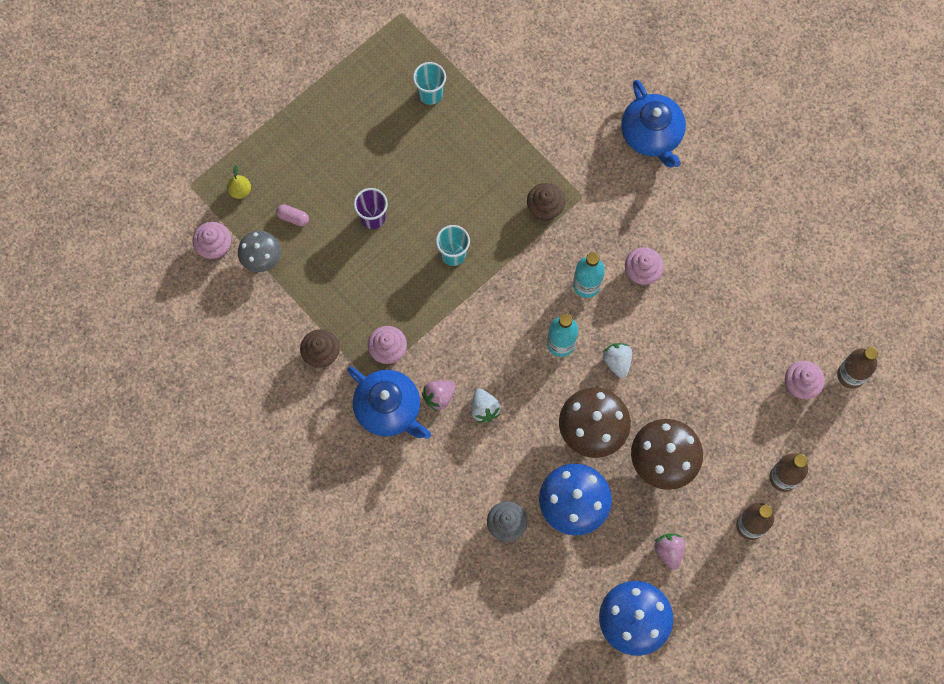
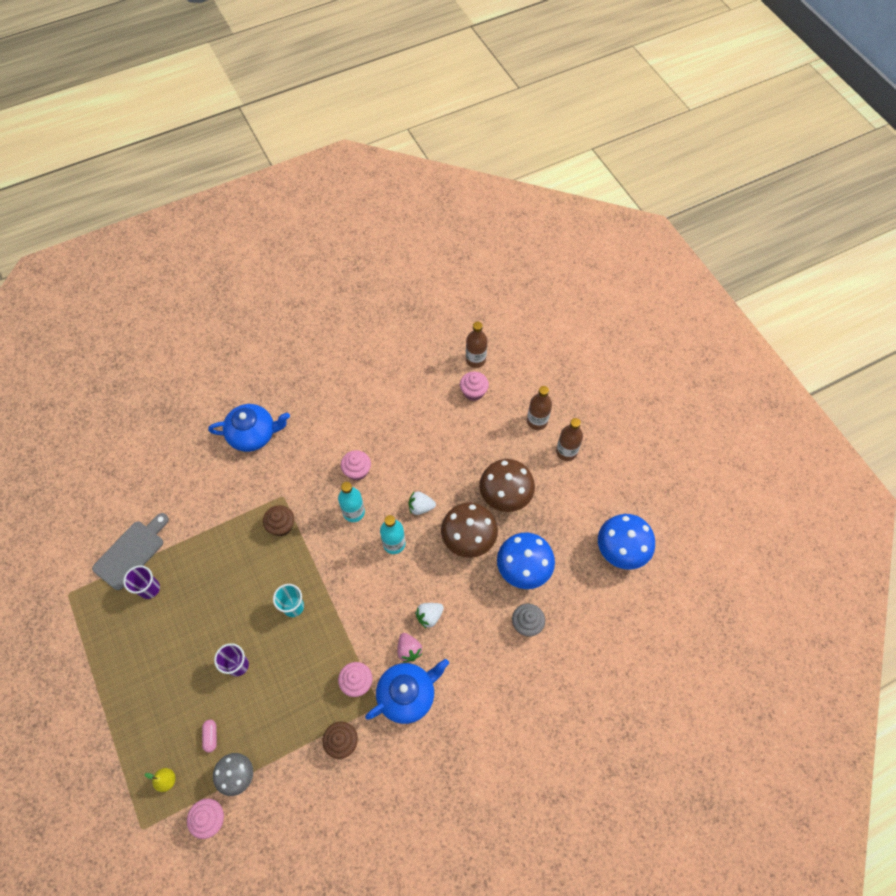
camera: 75 degrees left, 10 degrees down
pink capsule [276,204,309,226] -> pink capsule turned 45 degrees counterclockwise [202,720,217,753]
turquoise cup [413,62,446,105] -> purple cup [123,565,160,599]
white strawberry [471,389,501,423] -> white strawberry turned 150 degrees clockwise [415,603,444,629]
pink strawberry [654,533,685,570] -> none
none -> grey cutting board [92,513,169,590]

